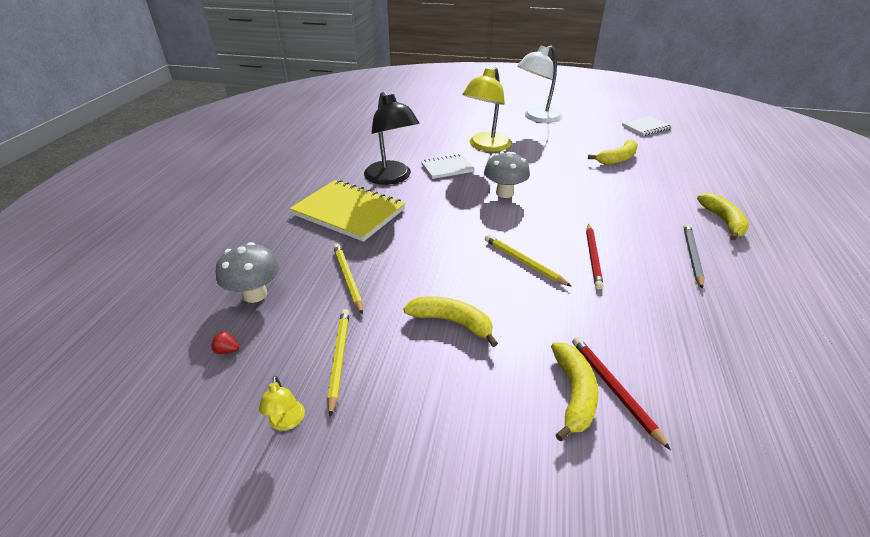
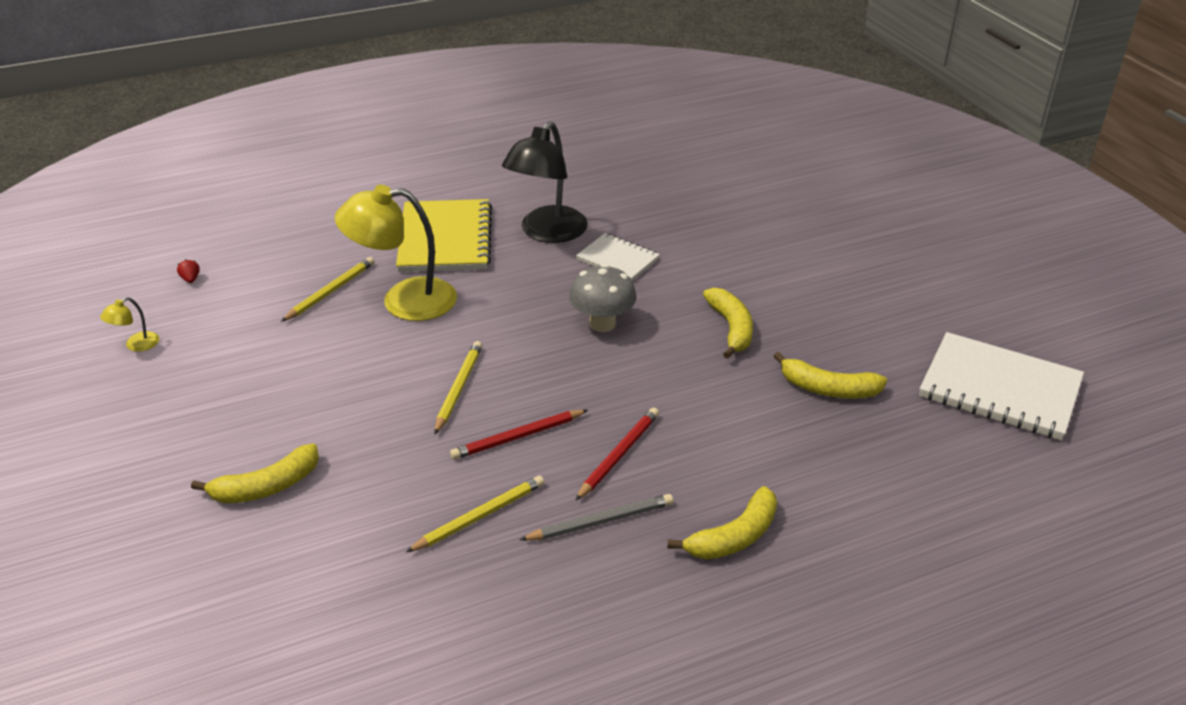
camera: 55 degrees right, 0 degrees up
grey mushroom [216,242,279,303] -> none
yellow pencil [327,309,350,417] -> yellow pencil moved to [406,476,545,552]
yellow banana [404,296,498,347] -> yellow banana moved to [703,288,753,359]
yellow lamp [462,67,512,152] -> yellow lamp moved to [335,185,457,321]
white lamp [517,45,563,123] -> none
red pencil [572,337,671,450] -> red pencil moved to [575,408,659,501]
white notebook [622,116,672,136] -> white notebook [919,332,1084,440], size x1.78

